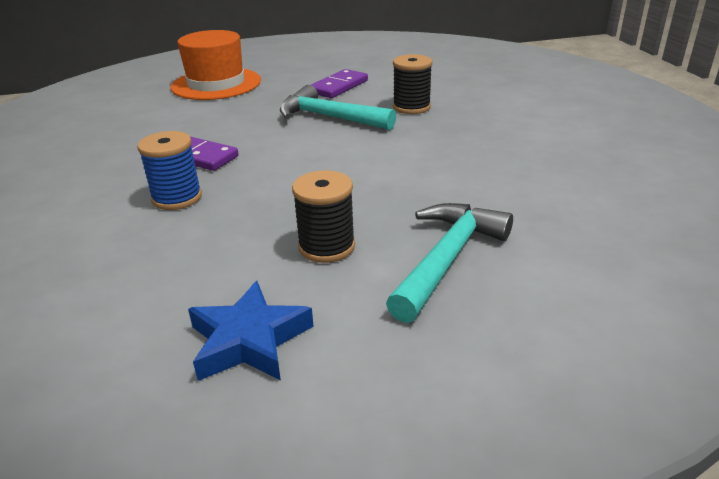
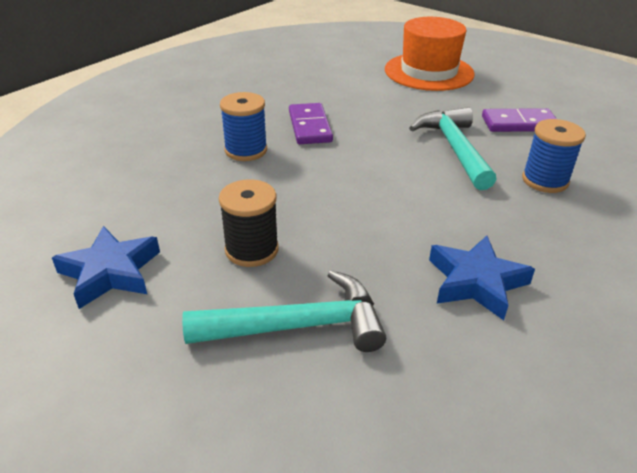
camera: 50 degrees right, 5 degrees up
black spool [393,54,432,114] -> blue spool [522,119,586,193]
none -> blue star [429,236,535,320]

